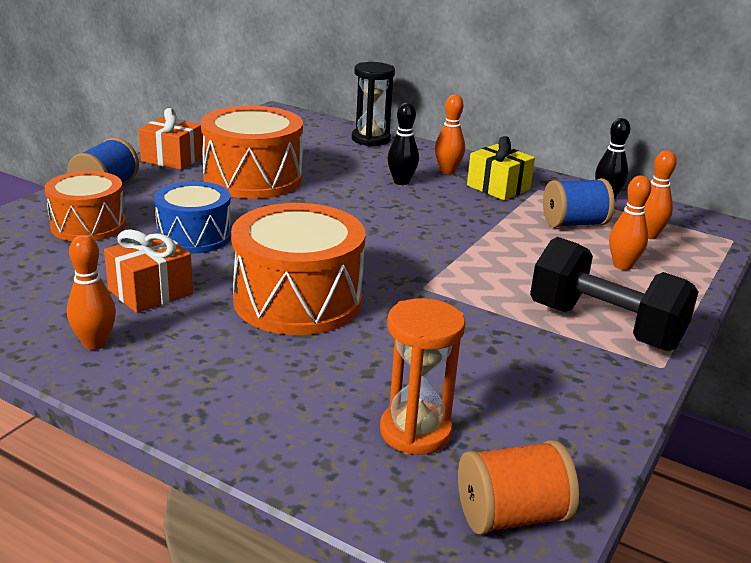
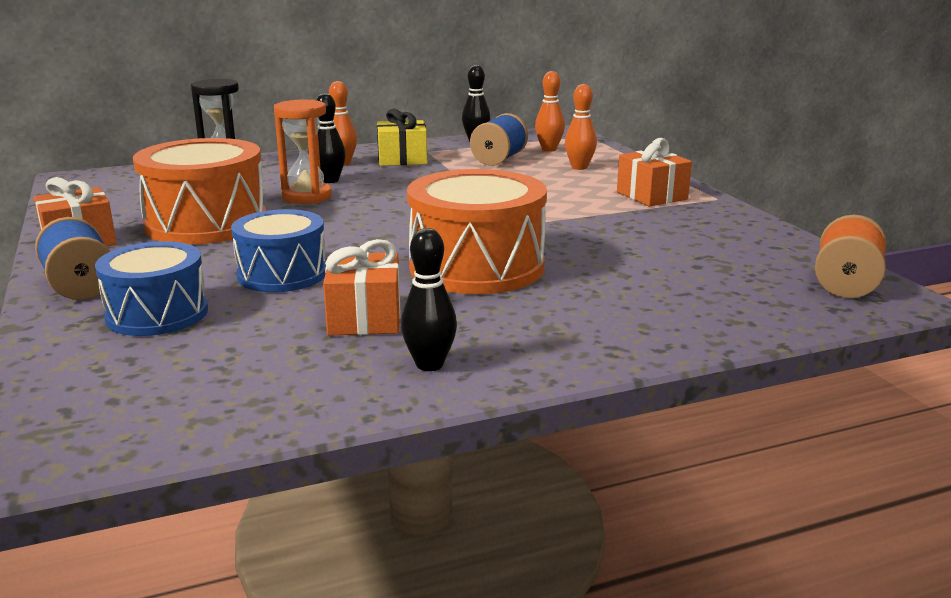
camera: 50 degrees left, 5 degrees down
orange drum [45,171,126,241] -> blue drum [95,241,208,336]
orange bowling pin [67,235,116,350] -> black bowling pin [401,228,457,371]
orange hourglass [380,298,465,455] -> orange hourglass moved to [274,100,332,204]
black dumbbell [530,237,698,351] -> orange gift [617,138,692,206]

